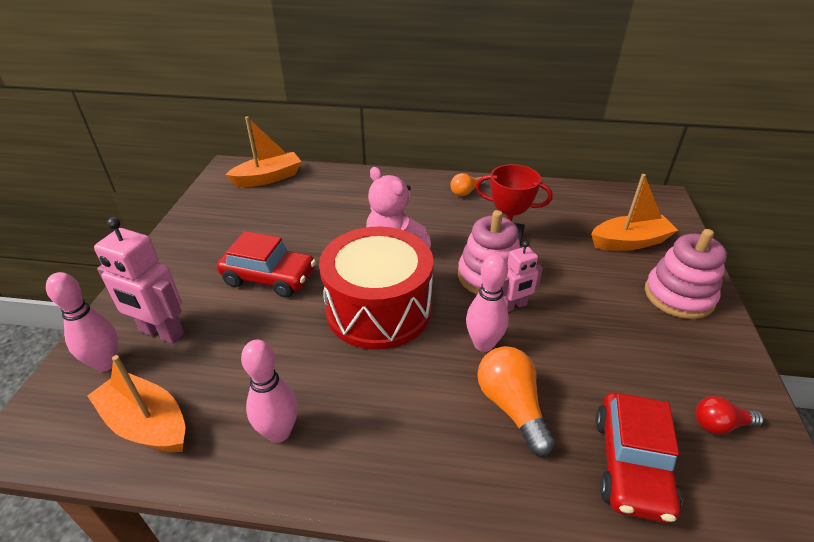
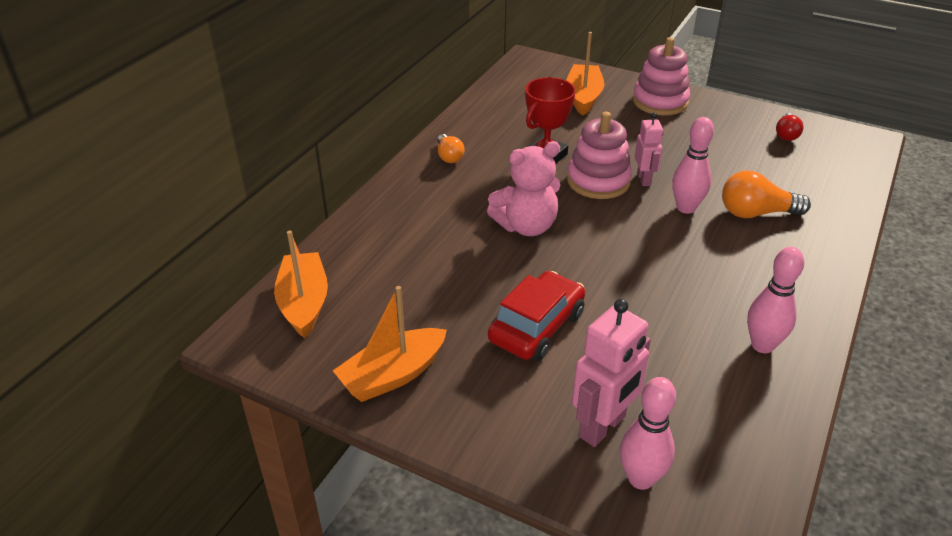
camera: 70 degrees left, 0 degrees up
orange boat [87,355,185,452] -> orange boat moved to [333,286,447,402]
red drum [319,227,434,350] -> none
red car [596,392,682,523] -> none

